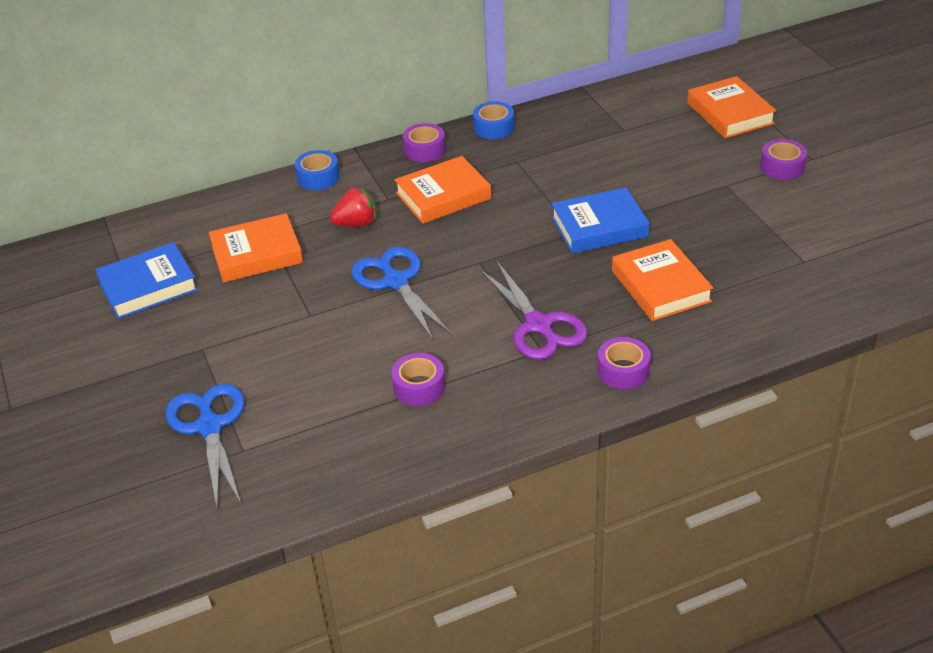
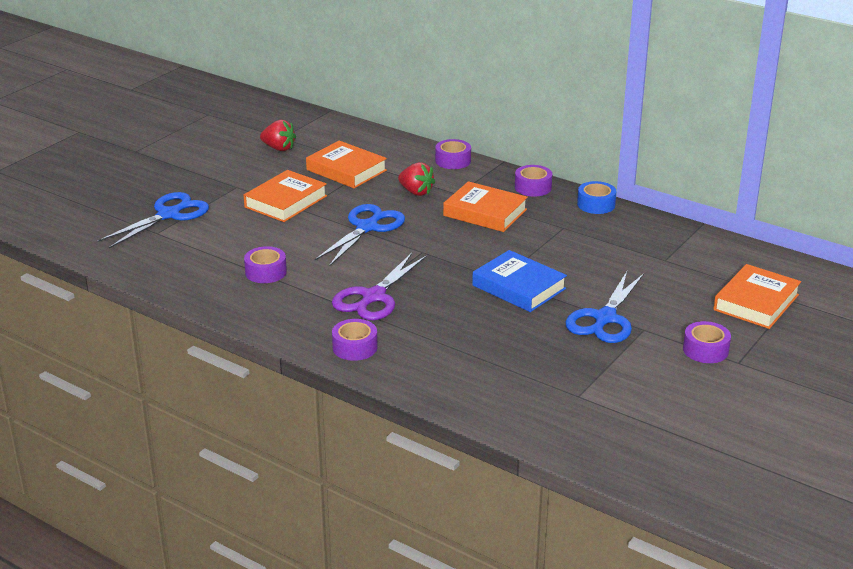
camera: 55 degrees right, 10 degrees down
blue book [95,242,198,319] -> red strawberry [260,120,296,151]
blue tape [295,150,340,190] -> purple tape [435,139,471,169]
orange book [612,239,713,321] -> orange book moved to [243,170,327,222]
none -> blue scissors [566,271,644,343]

